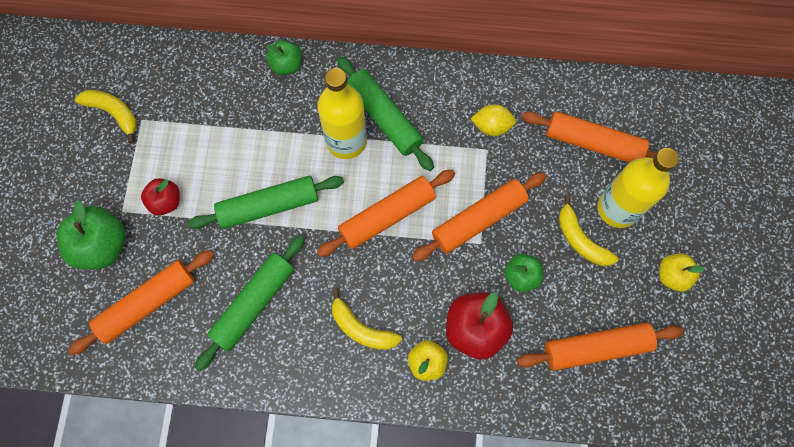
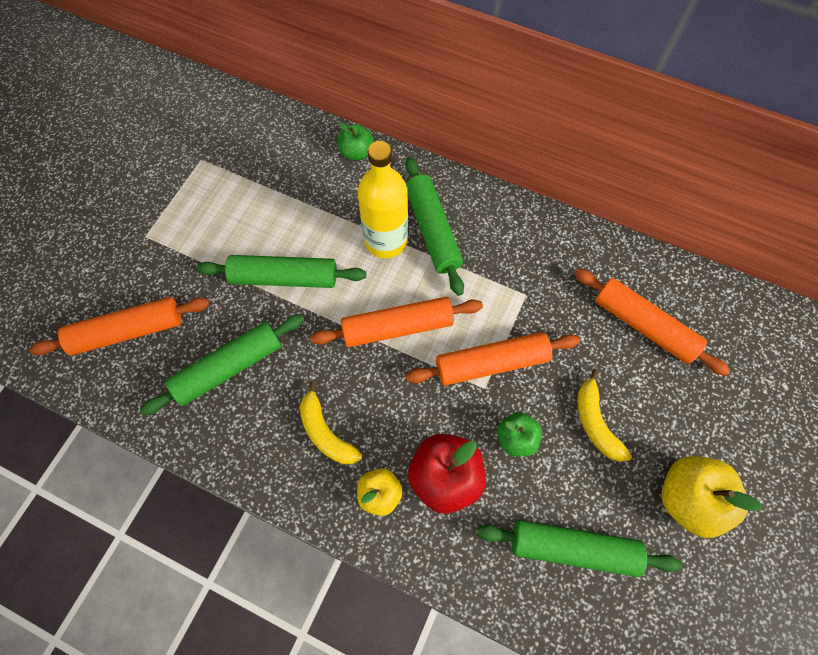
camera: 20 degrees right, 5 degrees down
green apple [57,200,126,270] -> none
yellow banana [75,90,137,144] -> none
red apple [141,178,180,215] -> none
yellow lemon [471,104,516,136] -> none
orange rolling pin [517,323,683,371] -> green rolling pin [477,520,682,577]
yellow bottle [597,148,679,228] -> none
yellow apple [659,253,705,292] -> yellow apple [662,456,762,538], size x1.67

